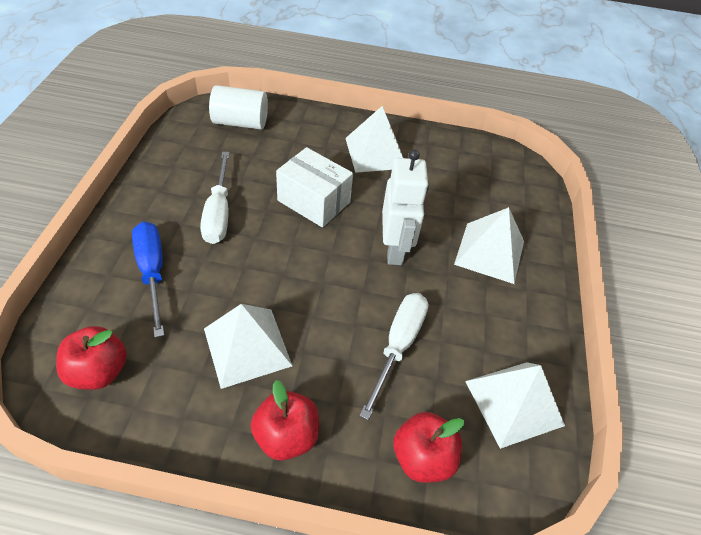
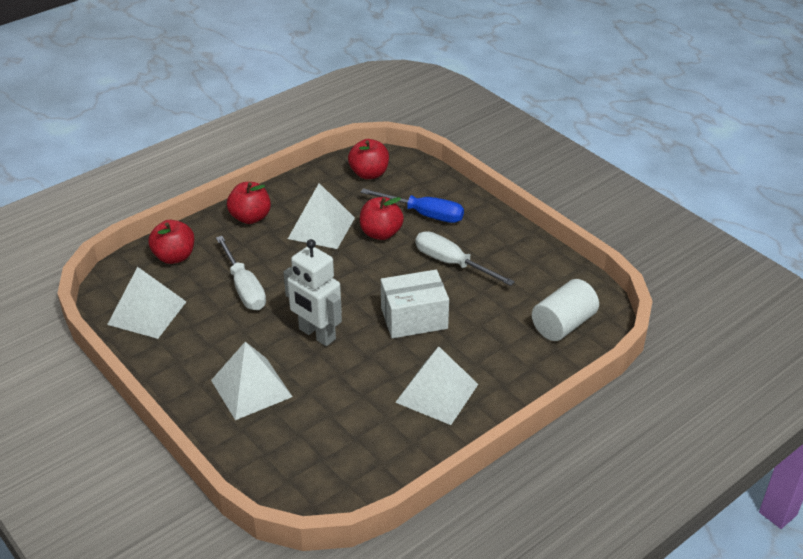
camera: 135 degrees right, 10 degrees down
none -> red apple [360,197,404,240]

